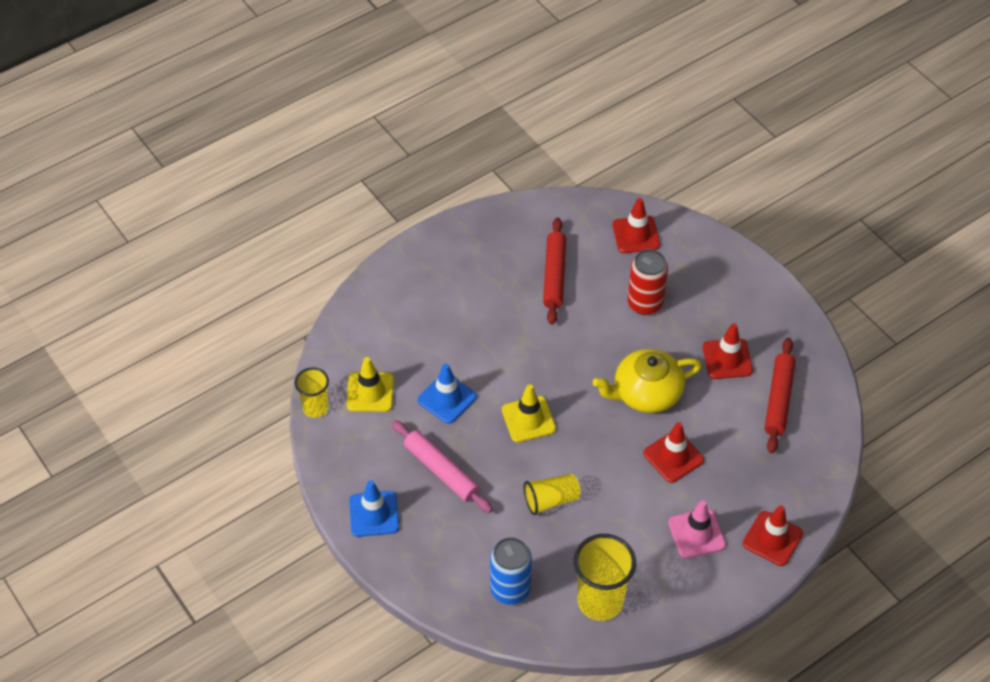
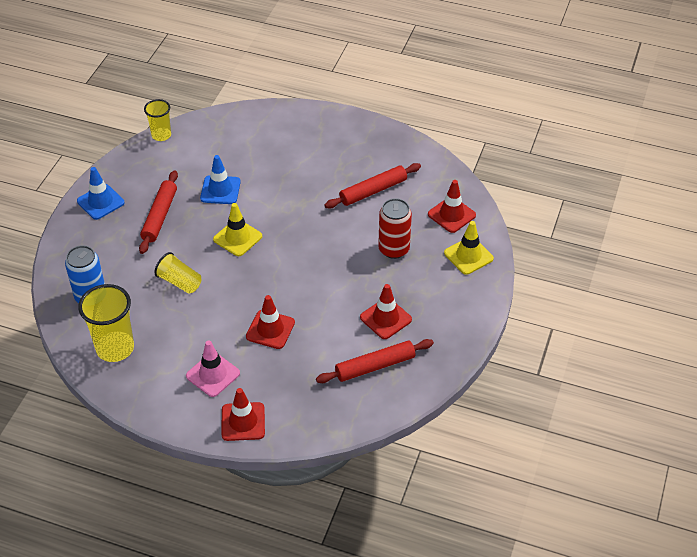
camera: 55 degrees right, 5 degrees down
yellow traffic cone [346,357,394,412] -> yellow traffic cone moved to [444,221,494,275]
pink rolling pin [392,420,493,513] -> red rolling pin [139,170,178,254]
yellow teapot [593,349,702,413] -> none

